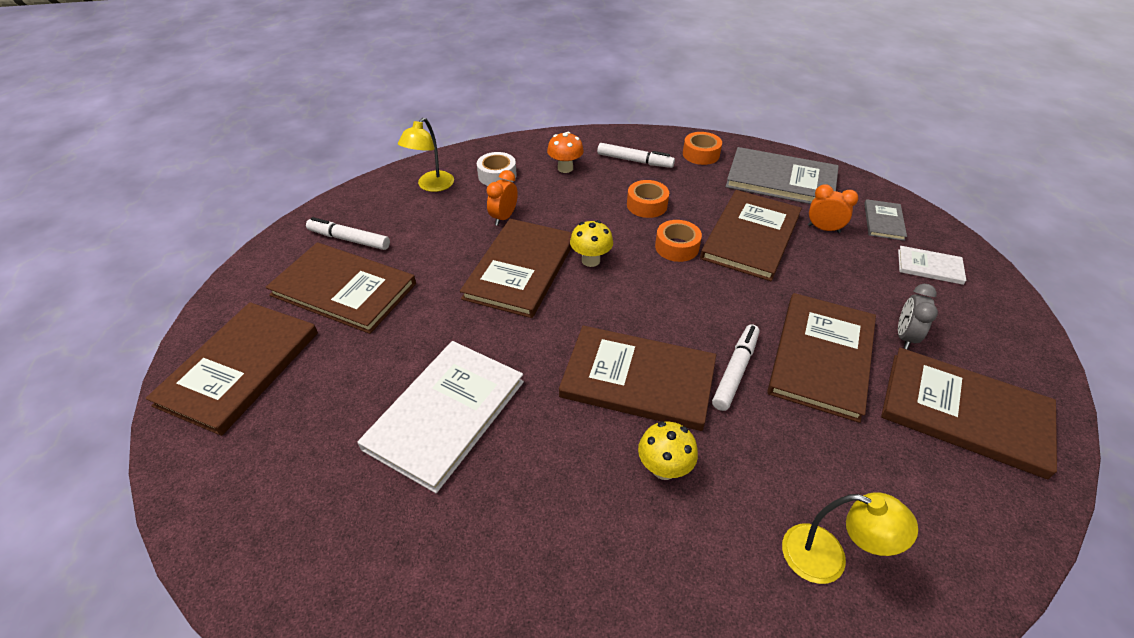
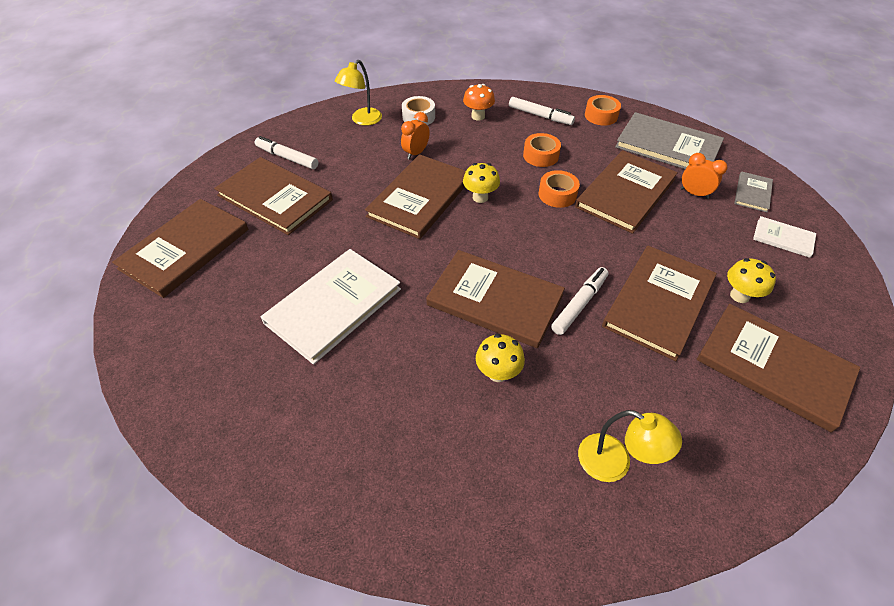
camera: 10 degrees right, 5 degrees up
grey clock [898,284,938,349] -> yellow mushroom [727,258,776,303]

